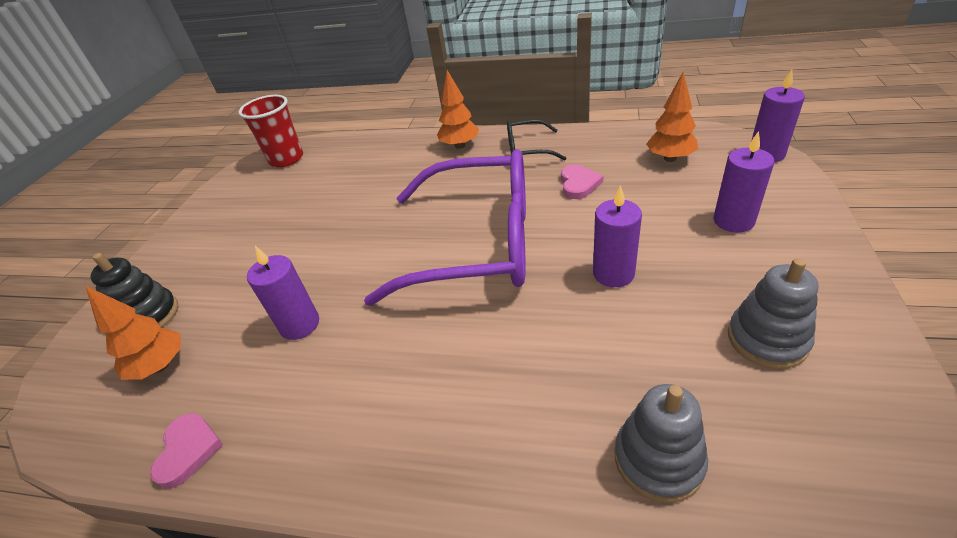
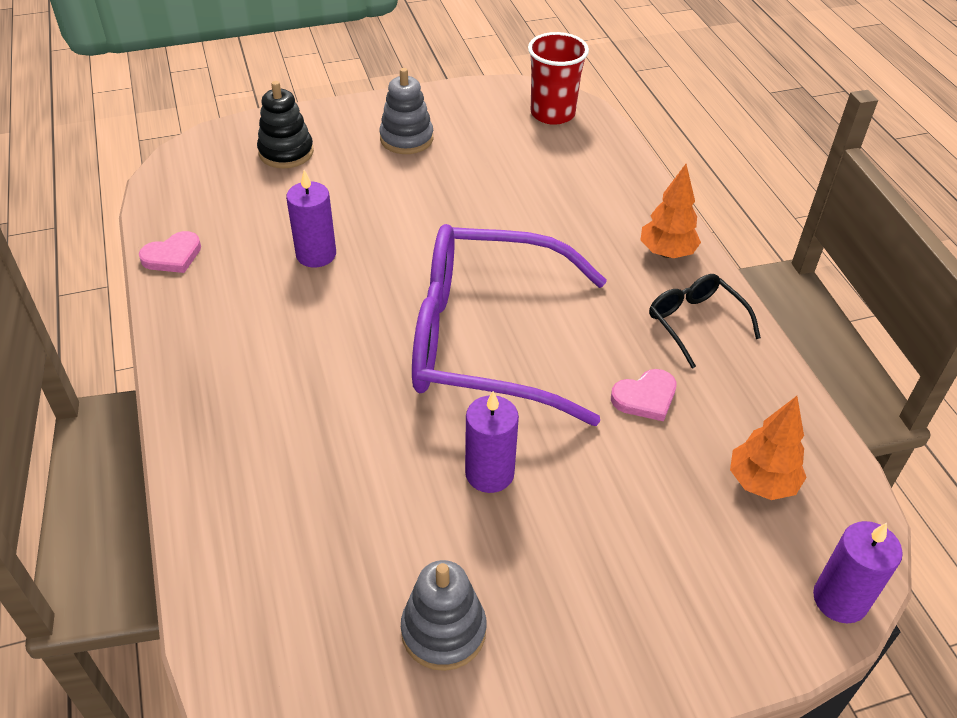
camera: 55 degrees right, 5 degrees up
orange tree [85,286,181,380] -> none
purple glasses [364,149,526,306] -> purple glasses turned 120 degrees clockwise [412,224,607,426]
grey stacking toy [614,384,708,503] -> grey stacking toy moved to [379,68,433,154]
purple candle [714,131,774,233] -> none

